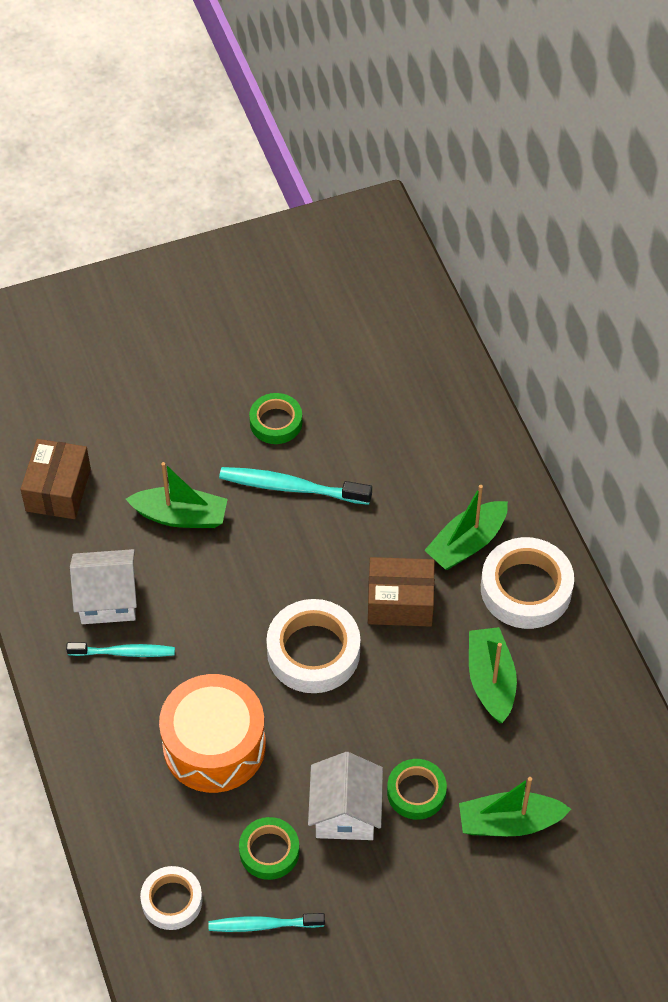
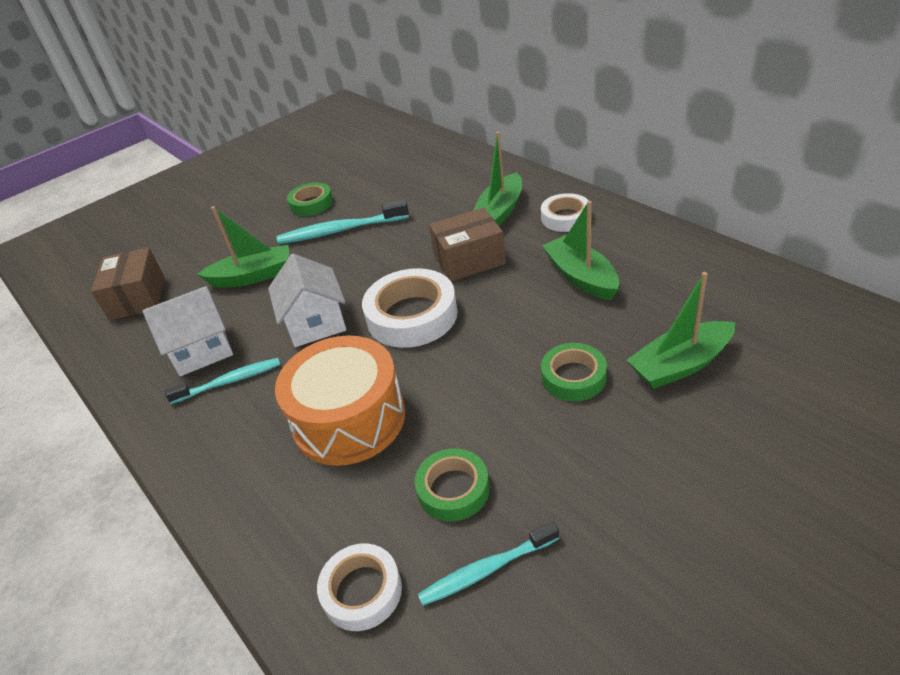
camera: 15 degrees left, 15 degrees down
white house [308,752,383,840] -> white house moved to [268,254,346,347]
white tape [481,537,574,629] -> white tape [541,193,589,232], size x0.61

